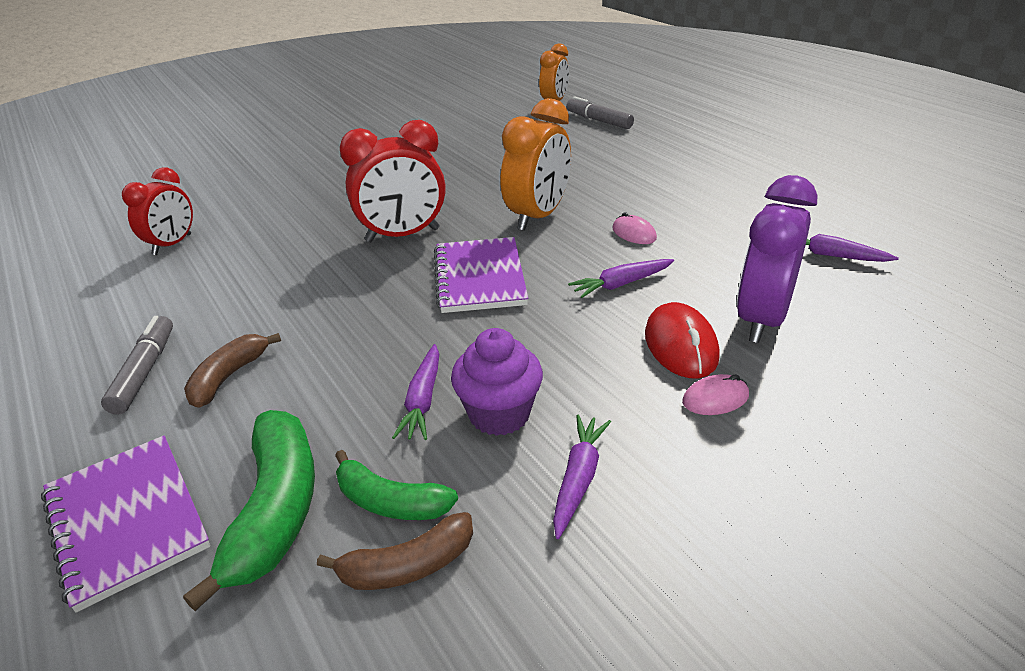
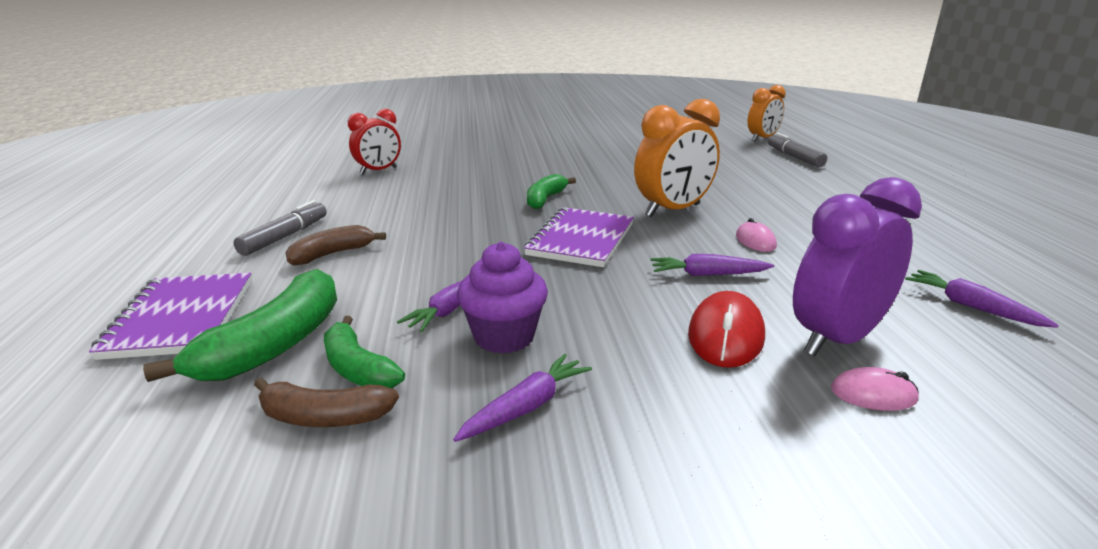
camera: 25 degrees right, 10 degrees down
red clock [340,120,445,242] -> green banana [527,174,576,209]
pink mouse [682,374,749,415] -> pink mouse moved to [831,367,919,411]

